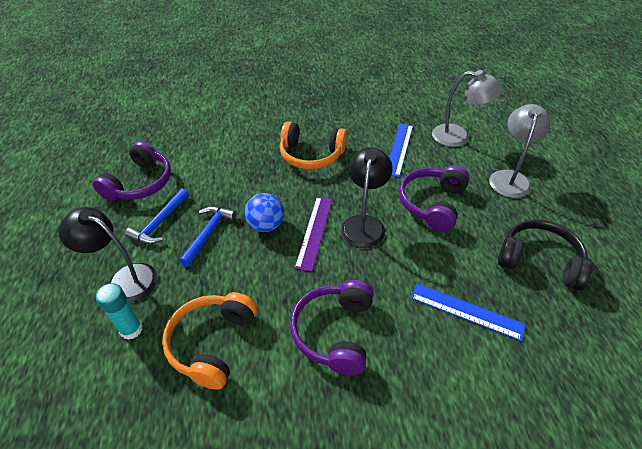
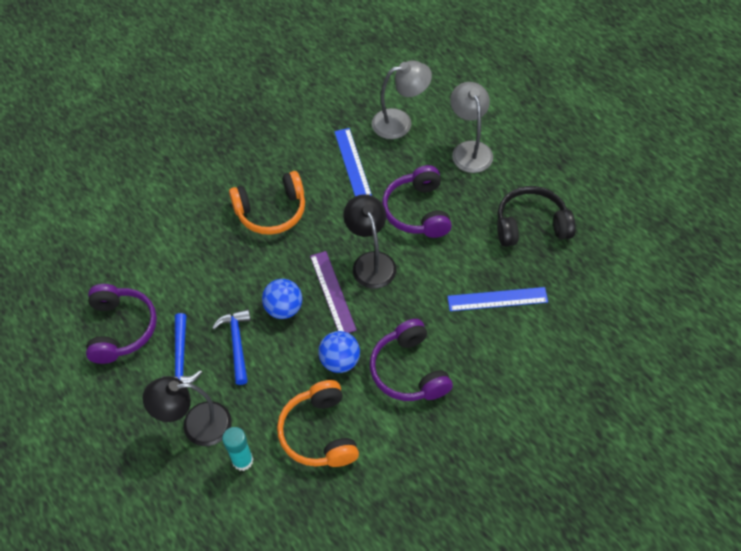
camera: 30 degrees left, 10 degrees up
none -> blue ball [318,331,360,373]

